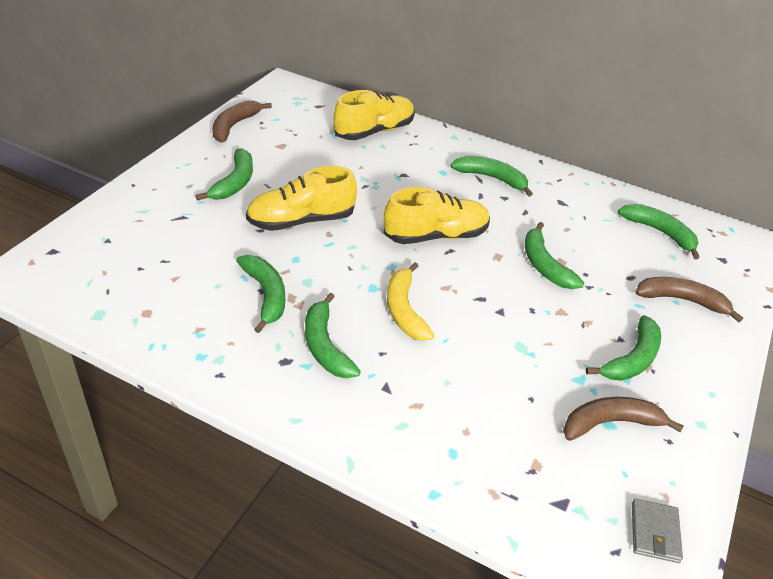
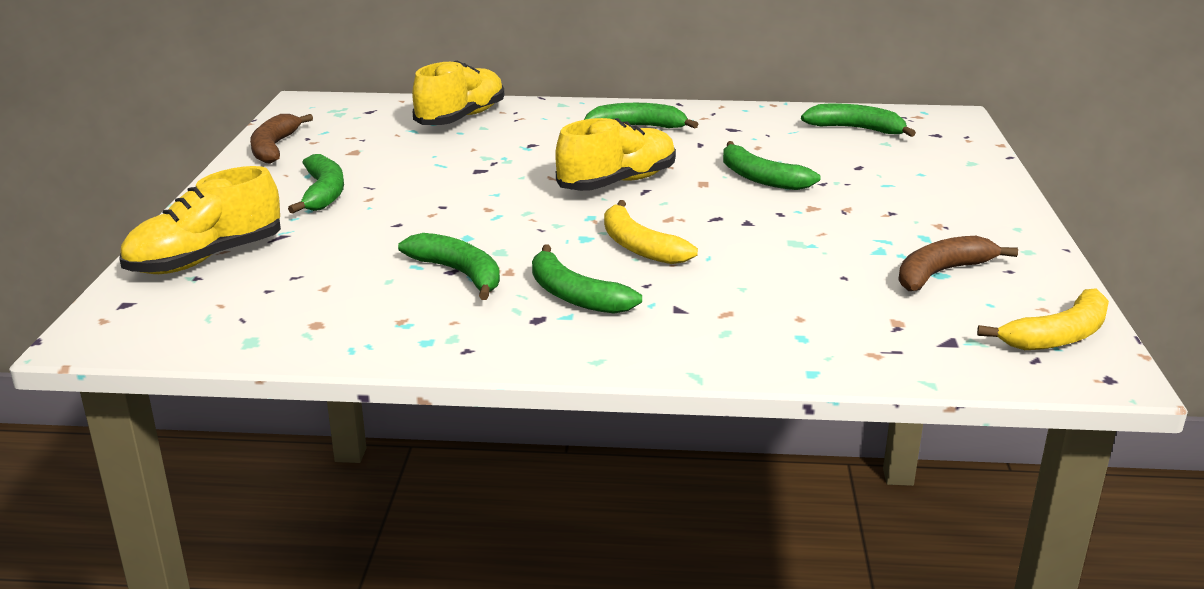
camera: 20 degrees left, 15 degrees down
yellow shoe [246,166,357,231] -> yellow shoe moved to [120,166,281,274]
green banana [586,315,661,381] -> none
grey wallet [632,498,683,563] -> yellow banana [977,288,1109,350]
brown banana [635,277,743,323] -> none

